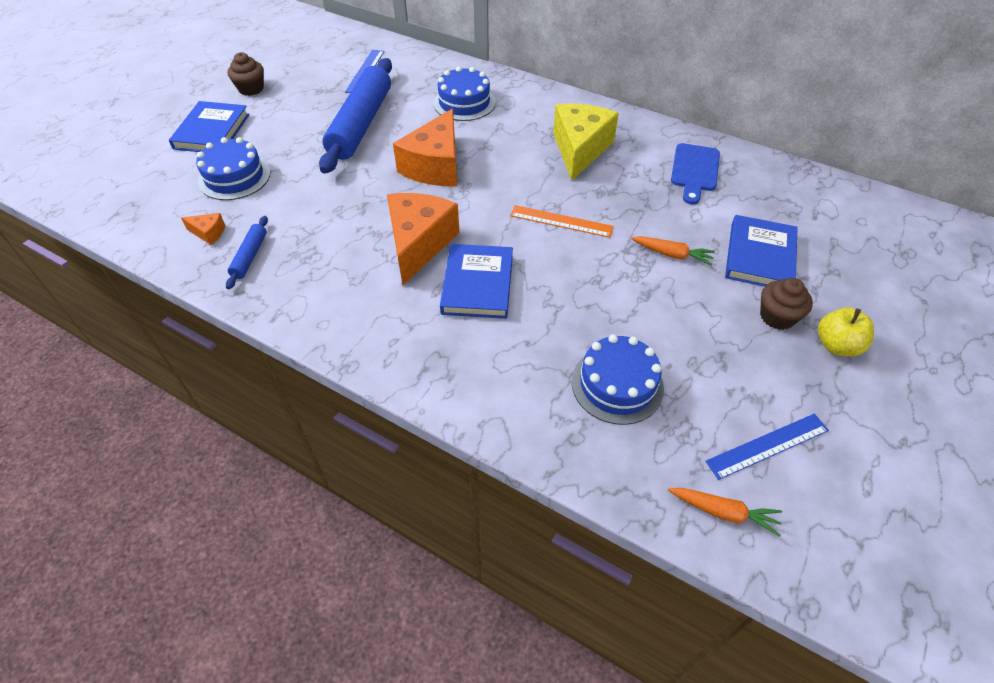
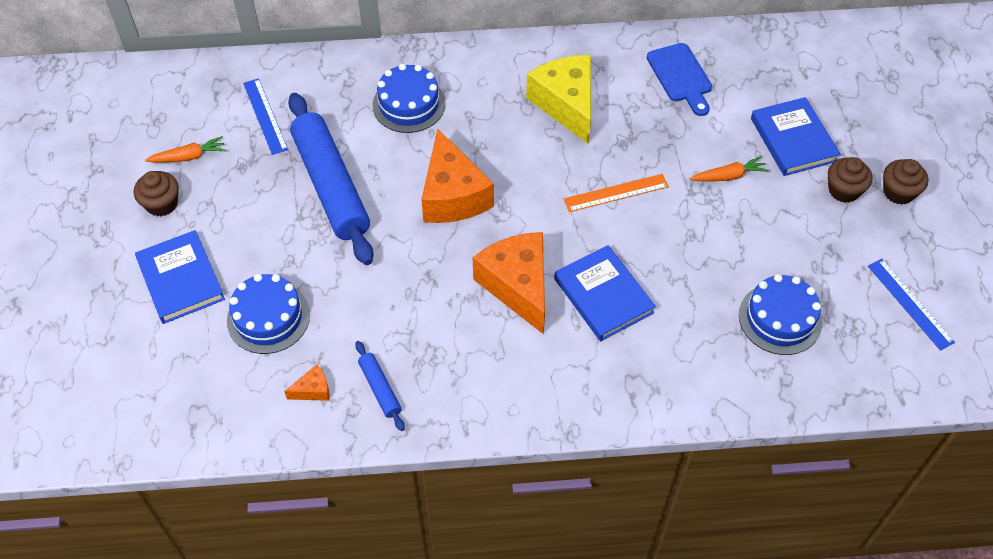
camera: 35 degrees left, 5 degrees up
orange carrot [668,488,782,537] -> orange carrot moved to [145,136,226,163]
blue ruler [705,414,829,480] -> blue ruler turned 60 degrees counterclockwise [868,259,955,351]
yellow apple [818,308,874,357] -> brown cupcake [883,159,929,205]

